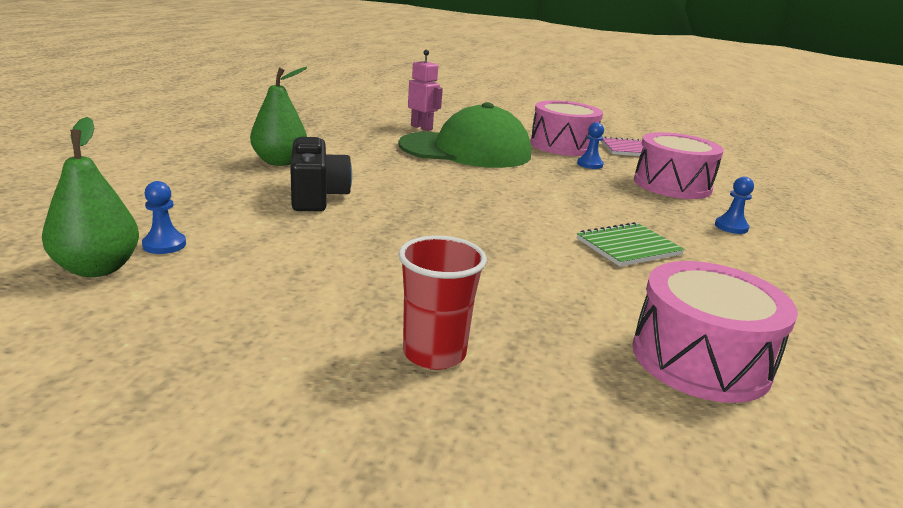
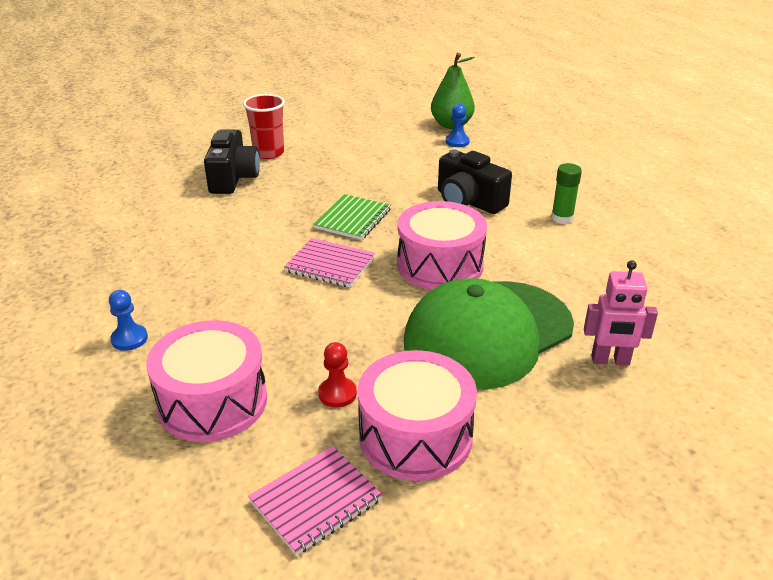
camera: 145 degrees right, 10 degrees up
green pear [250,67,307,166] -> green glue stick [551,163,582,224]
blue pawn [577,122,604,169] -> red pawn [318,342,357,408]
green notebook [577,222,685,267] -> green notebook moved to [313,194,391,240]
pink drum [633,261,798,403] -> pink drum moved to [397,201,487,290]
none -> black camera [204,130,260,194]
none -> pink notebook [284,238,375,288]

